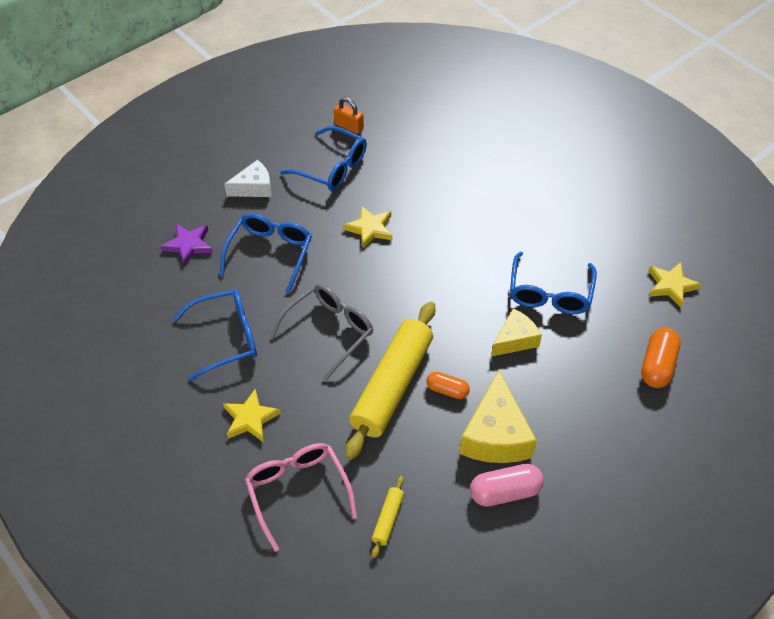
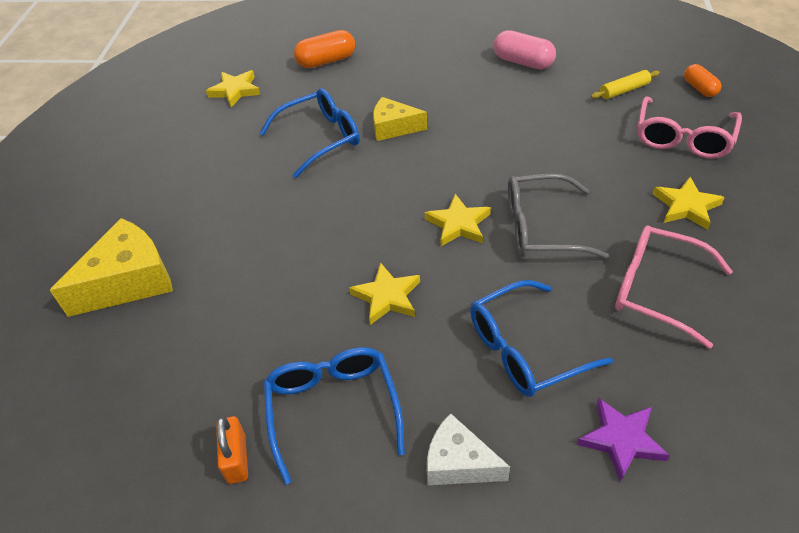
camera: 130 degrees left, 5 degrees down
blue glasses [173,290,257,381] -> pink glasses [615,226,733,349]
yellow rolling pin [345,302,435,460] -> none
orange capsule [426,372,470,399] -> orange capsule moved to [684,64,721,97]
yellow cheese [459,370,537,463] -> yellow cheese moved to [50,218,173,317]
none -> yellow star [425,194,491,246]

